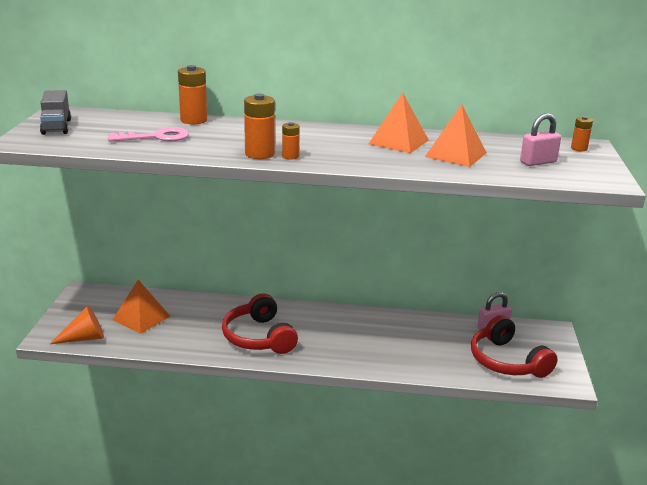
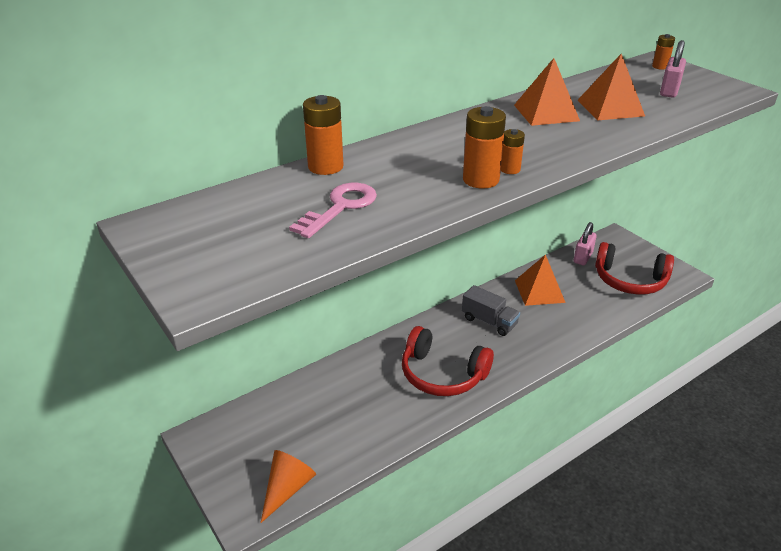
camera: 40 degrees left, 10 degrees up
grey truck [40,90,71,135] -> grey truck moved to [462,285,520,336]
orange pyramid [113,280,170,334] -> orange pyramid moved to [515,254,566,306]

